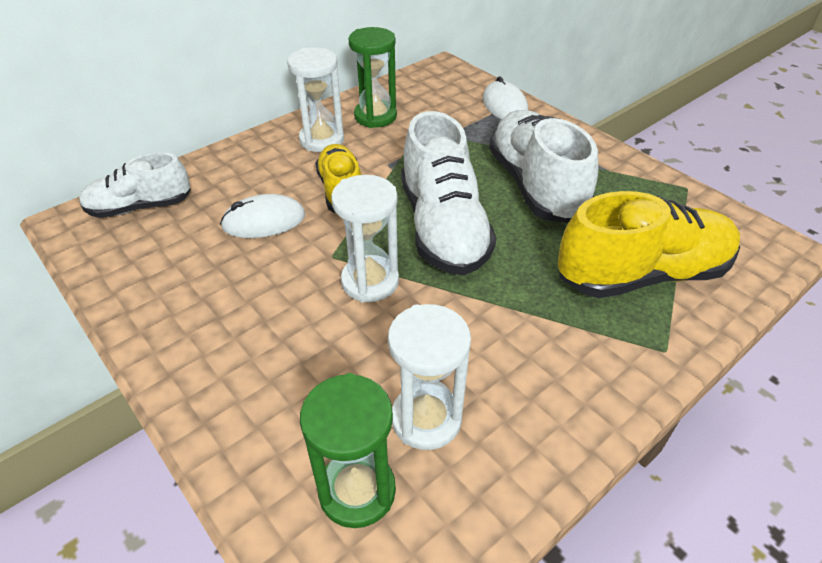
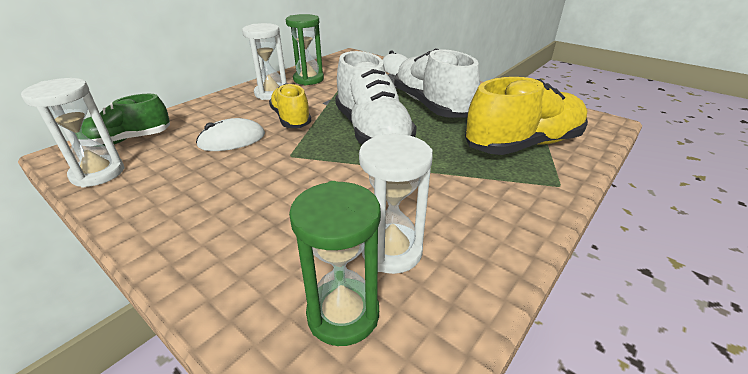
camera: 10 degrees left, 10 degrees down
white shoe [79,152,191,218] -> green shoe [81,94,170,146]
white hourglass [331,175,399,303] -> white hourglass moved to [21,78,125,188]

